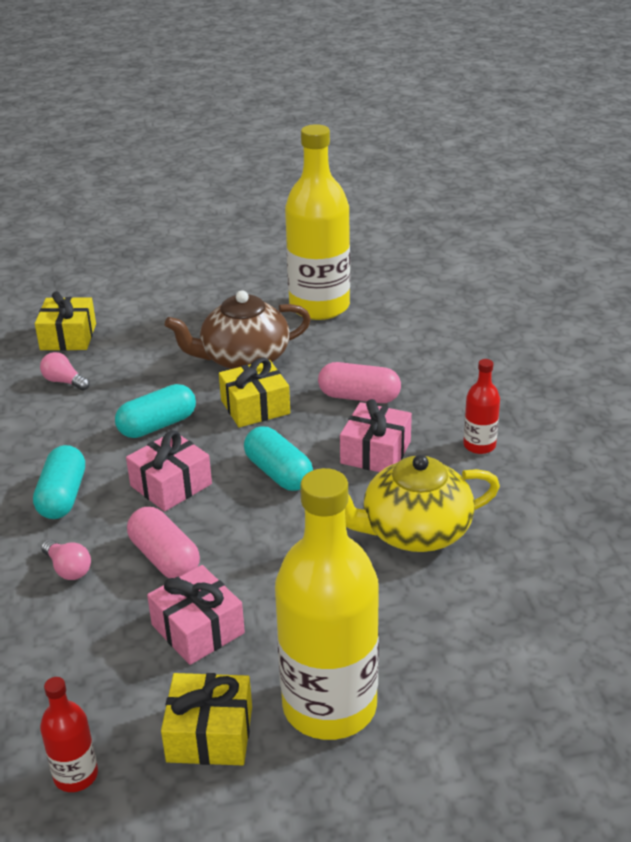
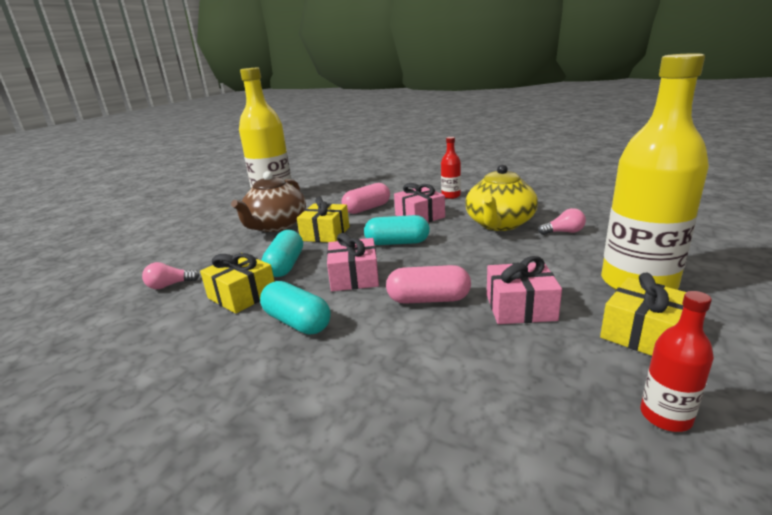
camera: 50 degrees left, 10 degrees down
yellow gift [35,291,96,351] -> yellow gift moved to [200,253,275,314]
pink light bulb [41,539,91,580] -> pink light bulb moved to [538,208,586,235]

